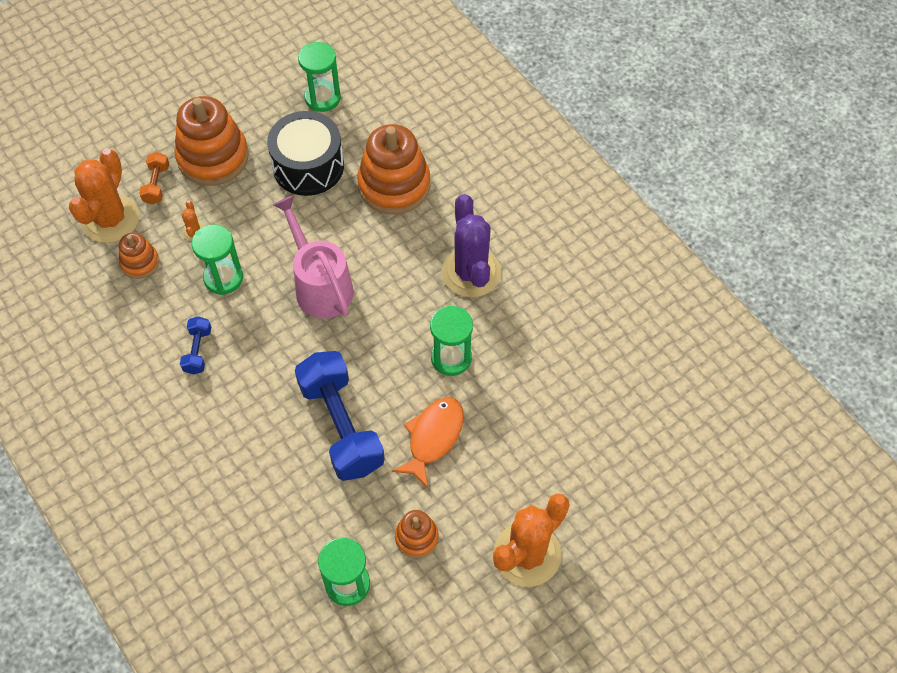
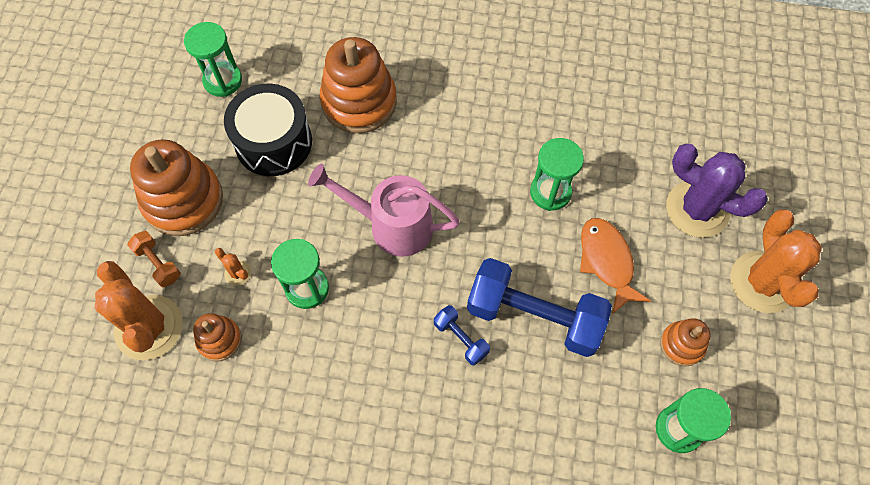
camera: 45 degrees left, 5 degrees up
blue dumbbell [180,317,211,374] -> blue dumbbell moved to [434,305,490,365]
purple cactus [441,194,501,297] -> purple cactus moved to [666,144,768,238]

